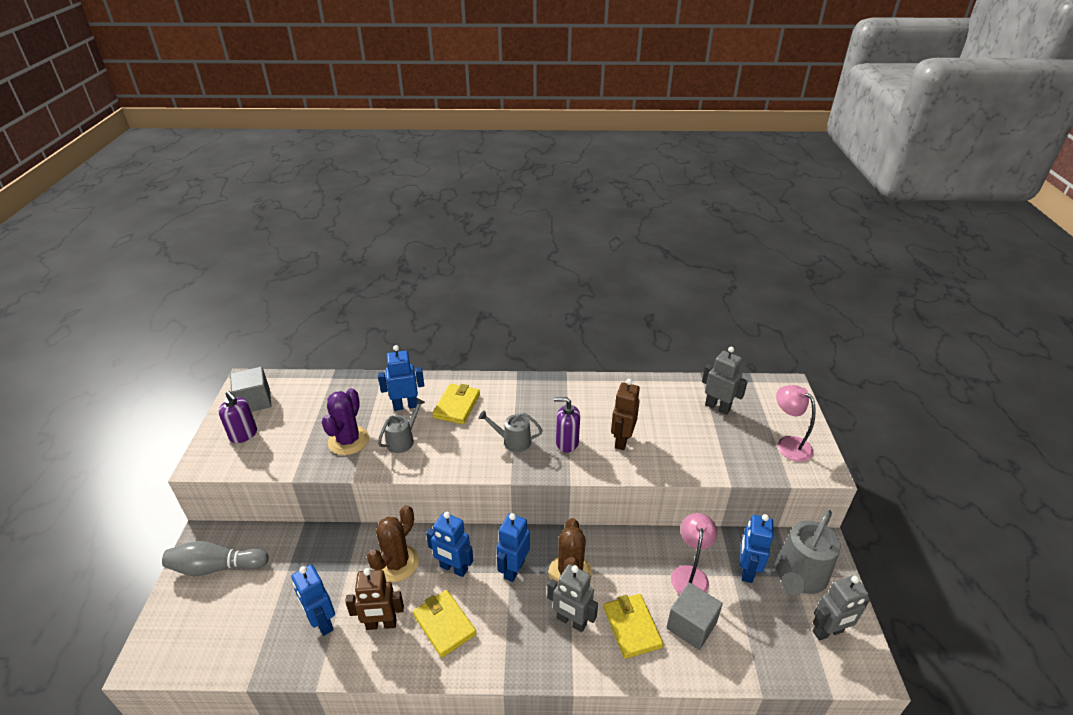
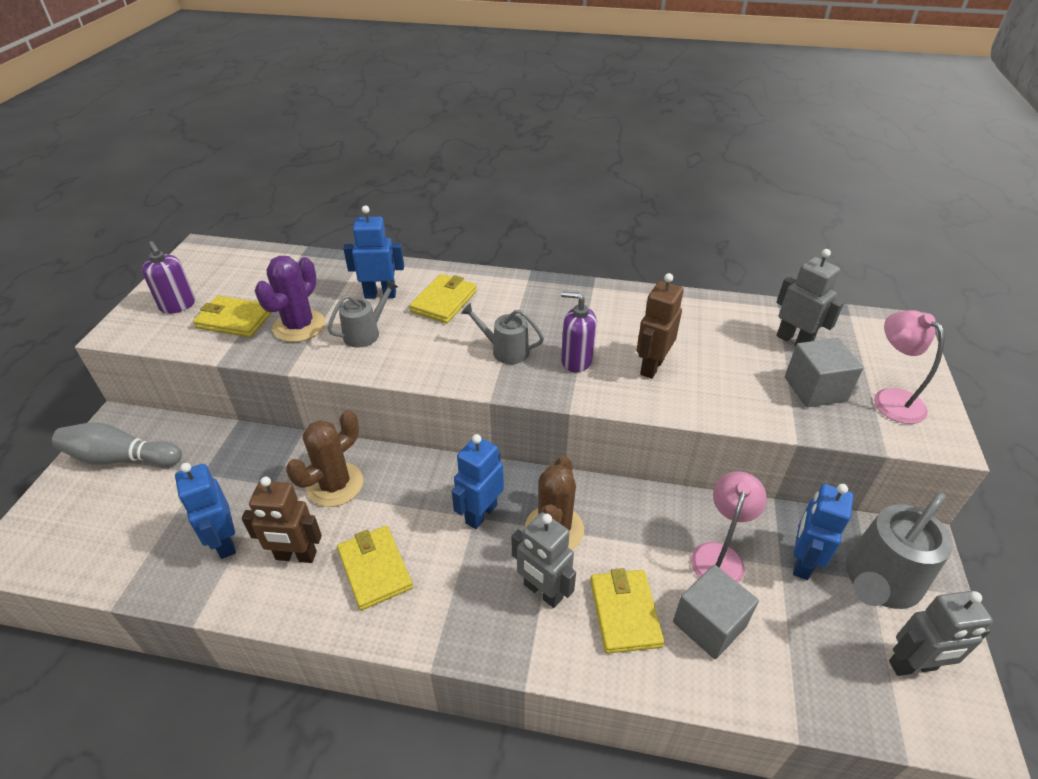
camera: 10 degrees right, 5 degrees up
grey cube [230,367,272,412] -> grey cube moved to [785,338,863,407]
blue robot [426,512,474,577] -> none
none -> yellow wallet [193,295,273,337]

